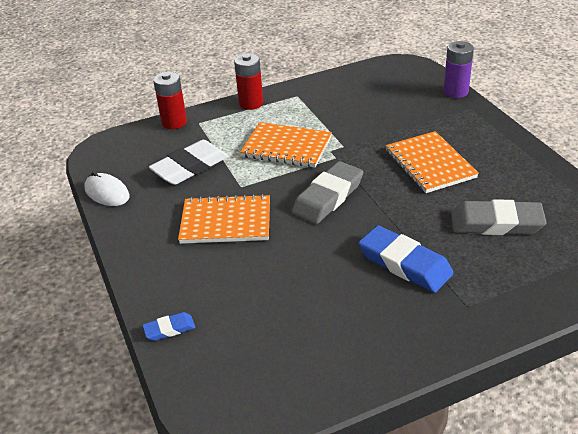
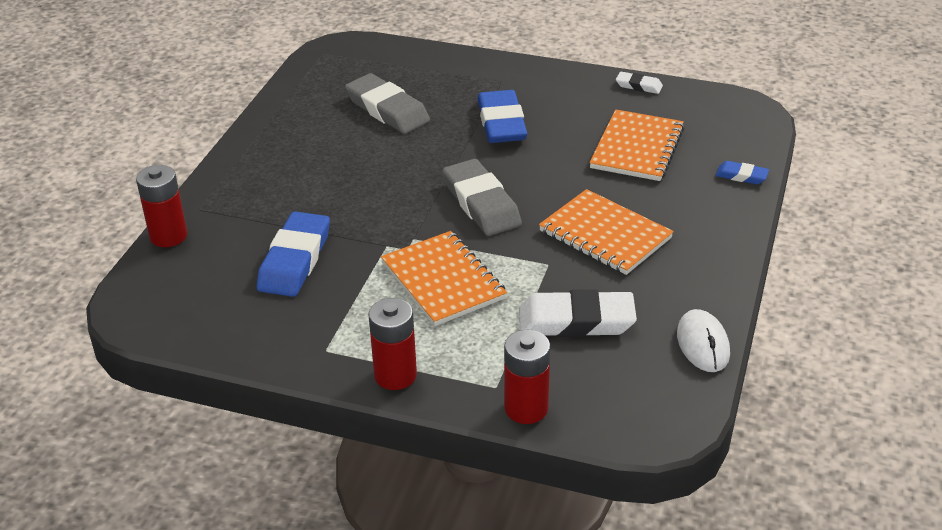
camera: 140 degrees left, 0 degrees up
grey eraser [292,161,363,224] -> grey eraser turned 75 degrees clockwise [443,159,522,236]
orange notebook [386,131,479,193] -> orange notebook moved to [589,109,685,181]
purple battery [443,41,474,98] -> red battery [136,165,187,247]
none -> blue eraser [257,212,330,297]
none -> white eraser [616,72,663,94]

